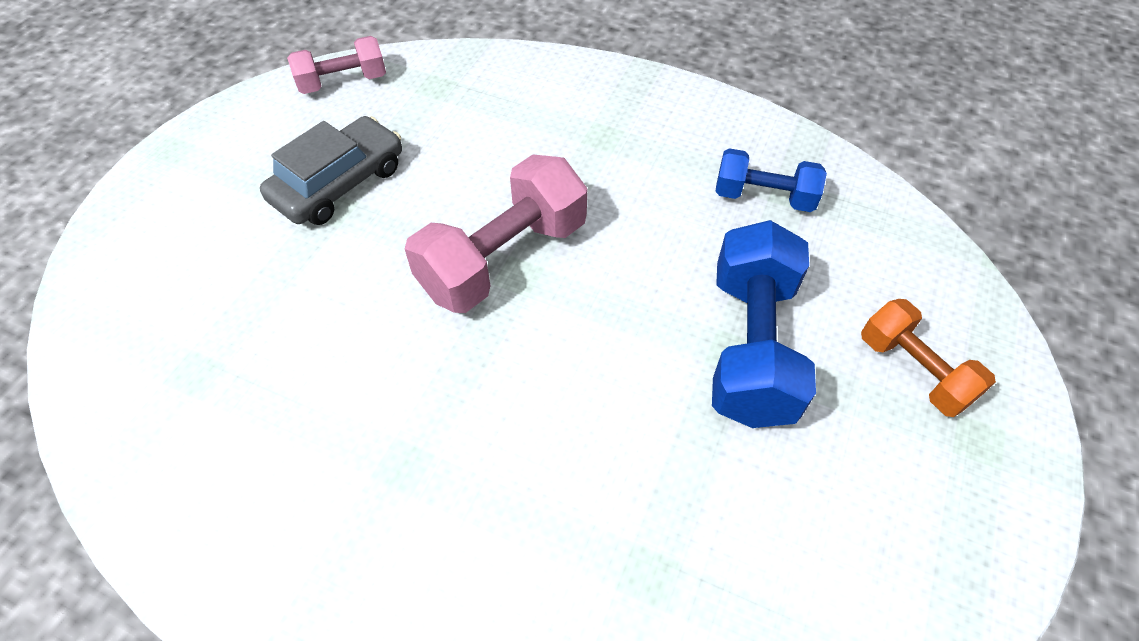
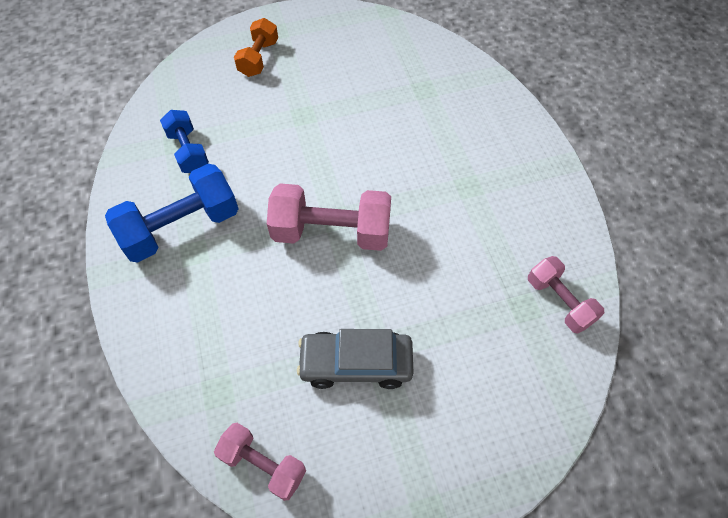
camera: 130 degrees left, 5 degrees up
blue dumbbell [712,220,816,428] -> blue dumbbell moved to [105,163,239,263]
none -> pink dumbbell [528,256,604,334]

